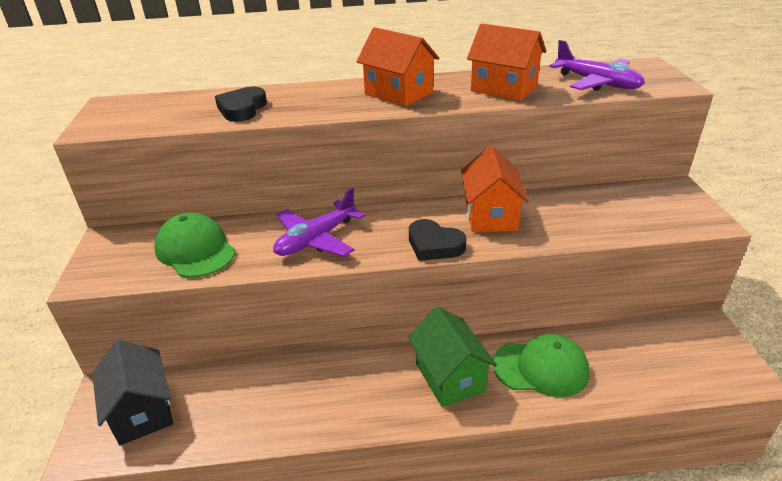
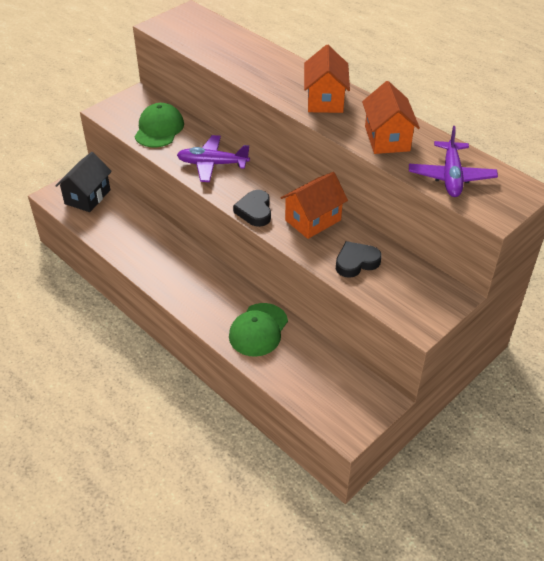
camera: 50 degrees right, 10 degrees up
black heart [215,87,267,122] -> black heart moved to [336,241,382,278]
green house [408,306,497,407] -> none
green cap [493,334,590,397] -> green cap turned 60 degrees clockwise [229,303,288,357]

